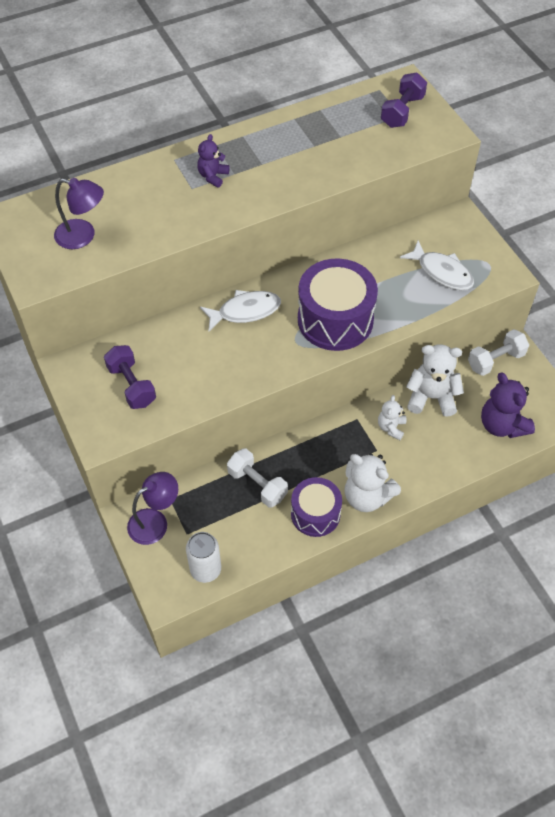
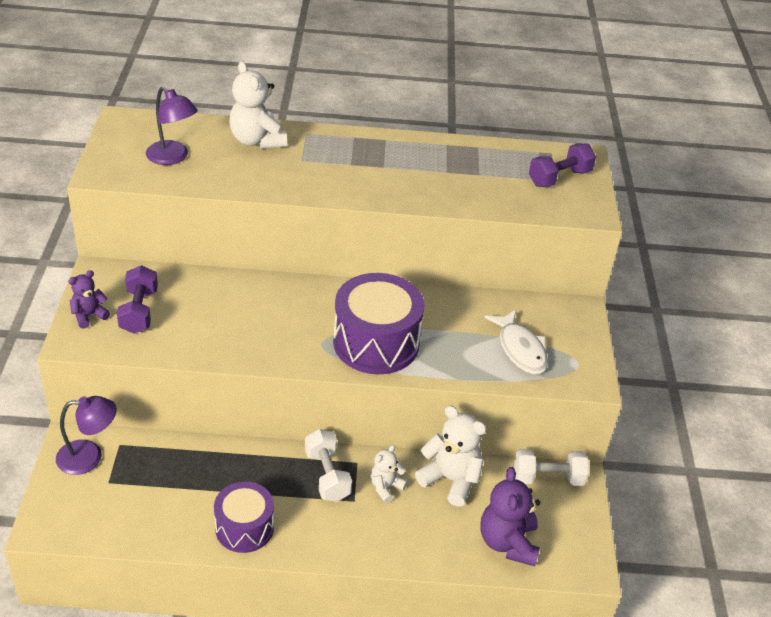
camera: 25 degrees right, 15 degrees down
white can [186,532,221,583] -> none
purple teddy bear [197,134,230,188] -> purple teddy bear moved to [68,270,110,329]
white fish [200,290,281,331] -> none
white dumbbell [227,448,288,508] -> white dumbbell moved to [305,429,352,502]
white teddy bear [345,454,401,512] -> white teddy bear moved to [229,61,287,149]

